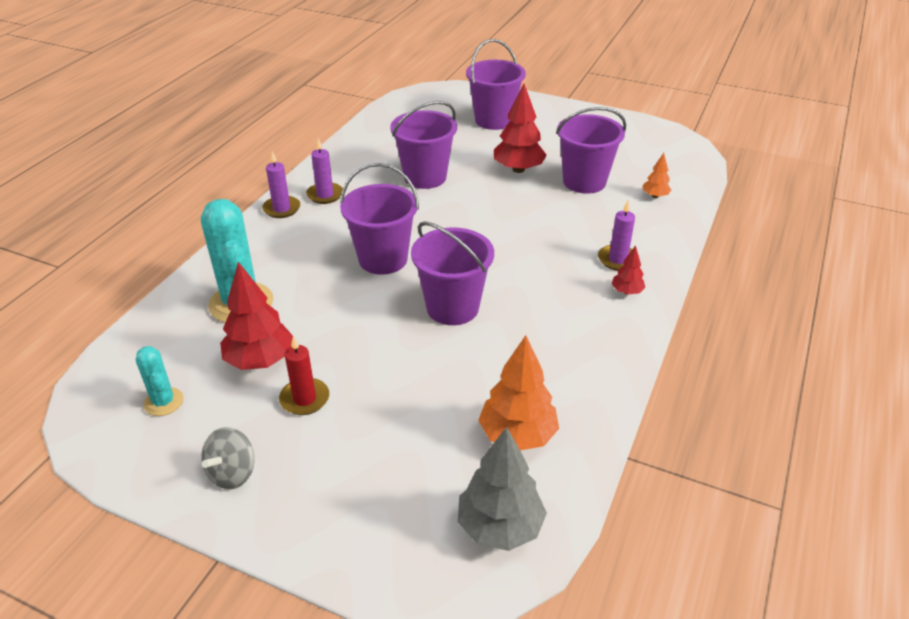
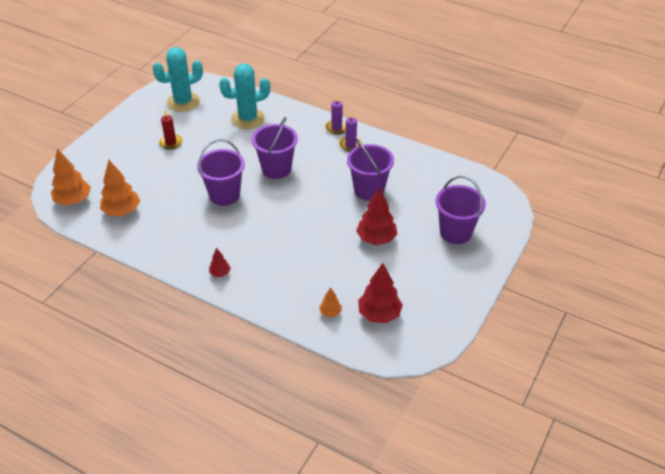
camera: 95 degrees right, 5 degrees up
turquoise cactus [136,346,183,416] -> turquoise cactus [153,47,203,112], size x1.88
grey spinning top [201,427,254,489] -> none
red tree [220,262,293,370] -> red tree moved to [358,263,403,323]
grey tree [458,427,547,551] -> orange tree [51,149,91,205]
purple bucket [556,107,626,194] -> none
purple candle [598,201,635,271] -> none

